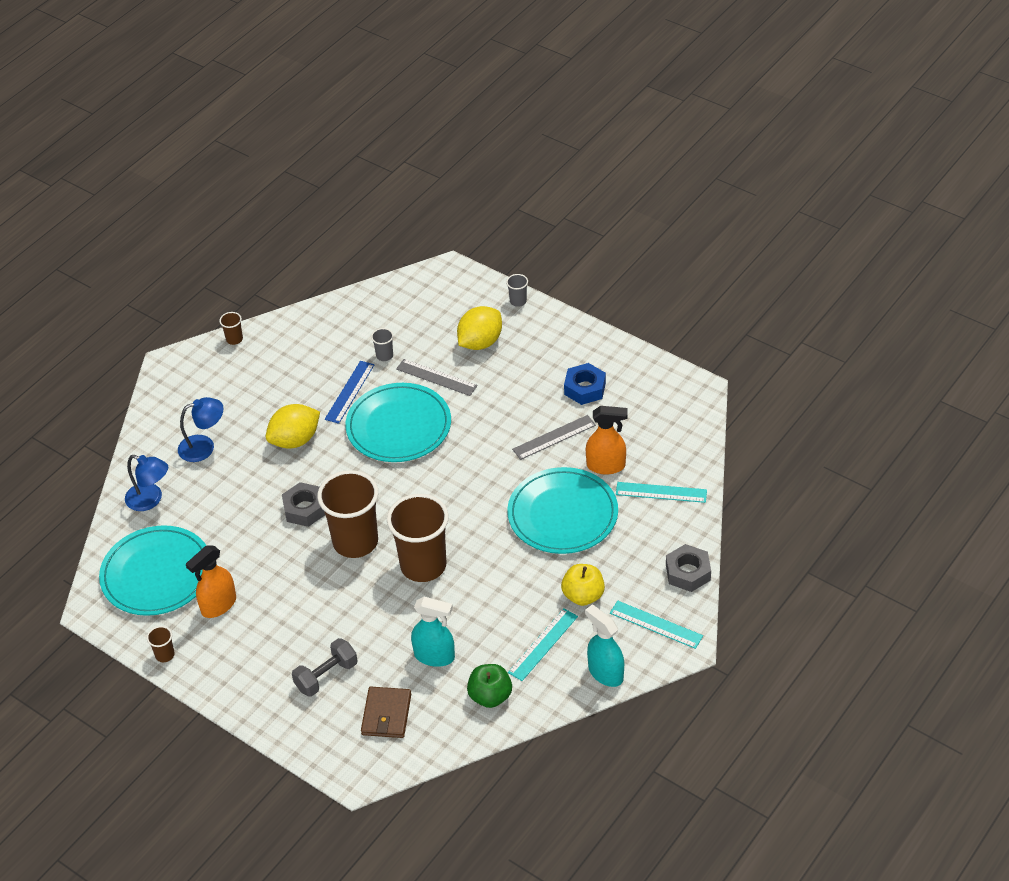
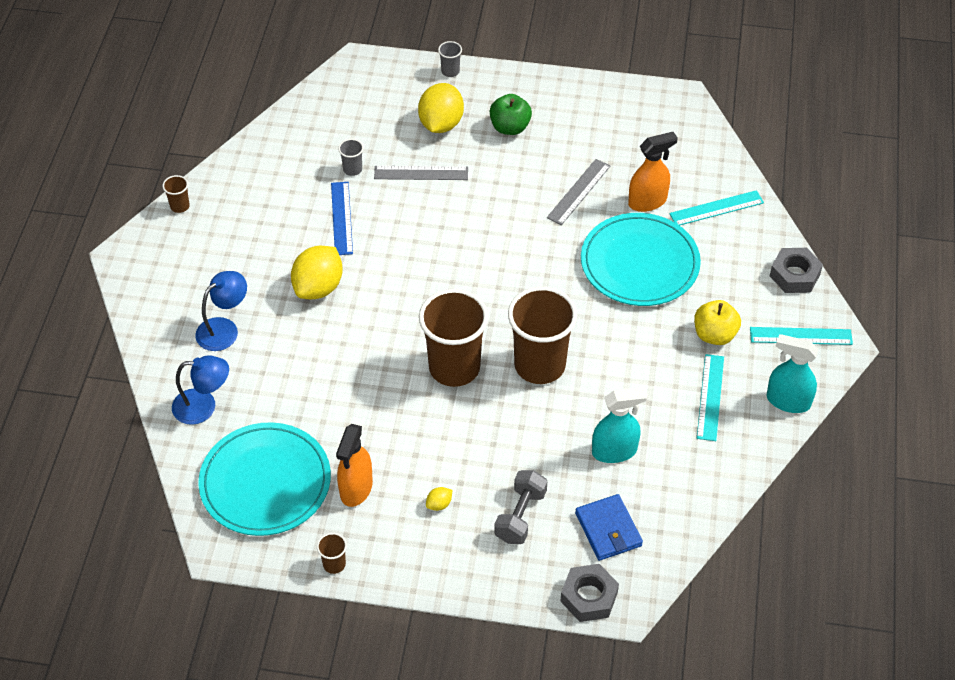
camera: 30 degrees left, 5 degrees up
grey nut [282,482,325,527] -> grey nut moved to [560,564,619,622]
turquoise plate [345,383,451,462] -> none
brown wallet [361,687,411,738] -> blue wallet [575,494,643,561]
green apple [467,664,512,708] -> green apple moved to [490,94,532,135]
blue nut [564,363,606,405] -> none
none -> yellow lemon [426,487,452,511]

